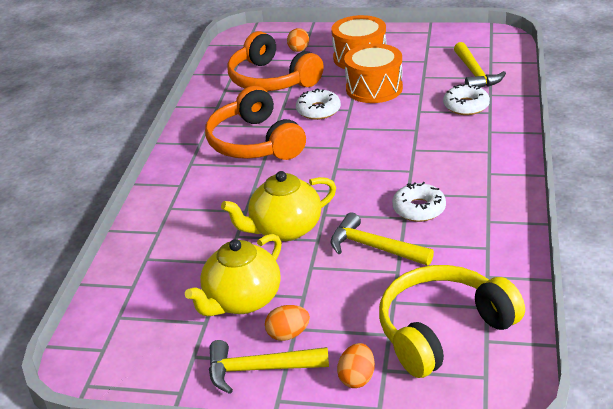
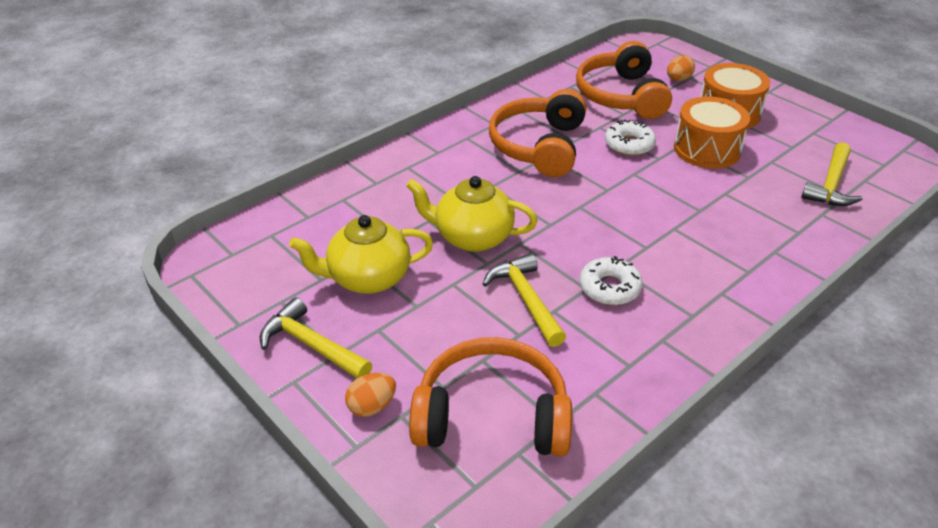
camera: 35 degrees right, 5 degrees up
orange egg [265,305,310,341] -> none
yellow headphones [379,265,525,378] -> orange headphones [409,337,572,456]
white donut [443,84,490,115] -> none

